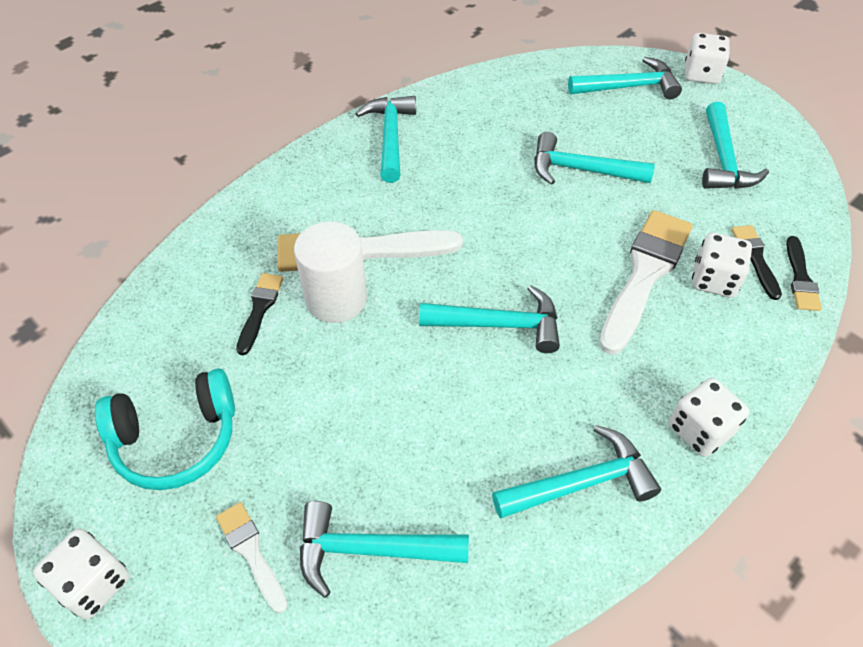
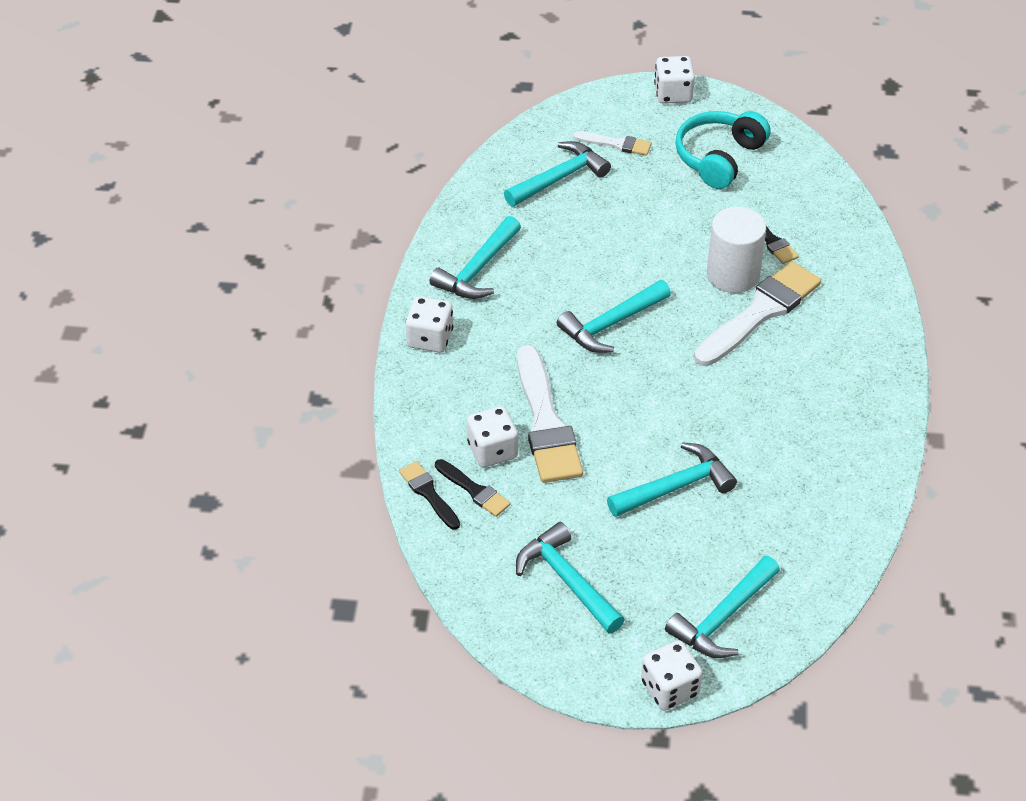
camera: 140 degrees right, 5 degrees down
turquoise hammer [356,96,416,183] -> none

